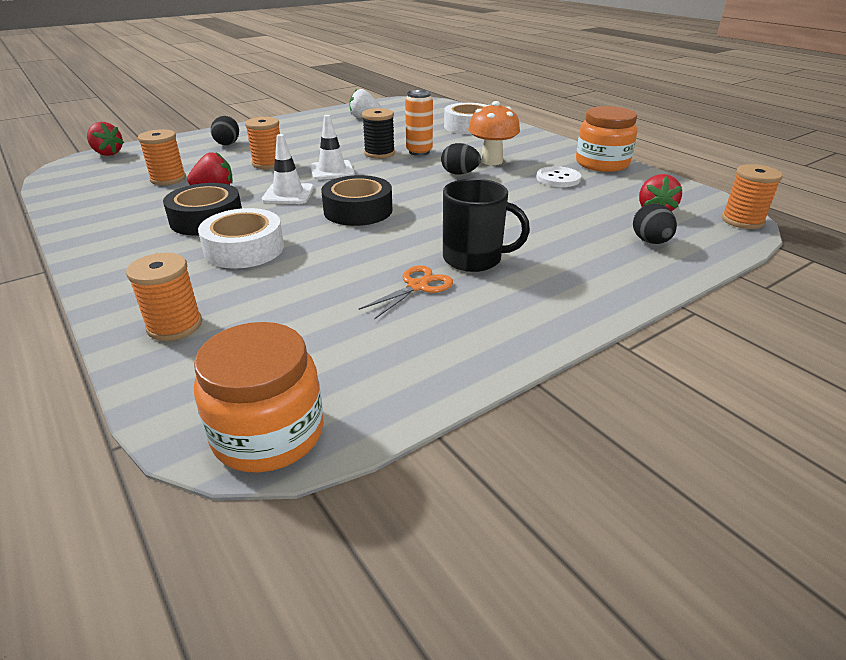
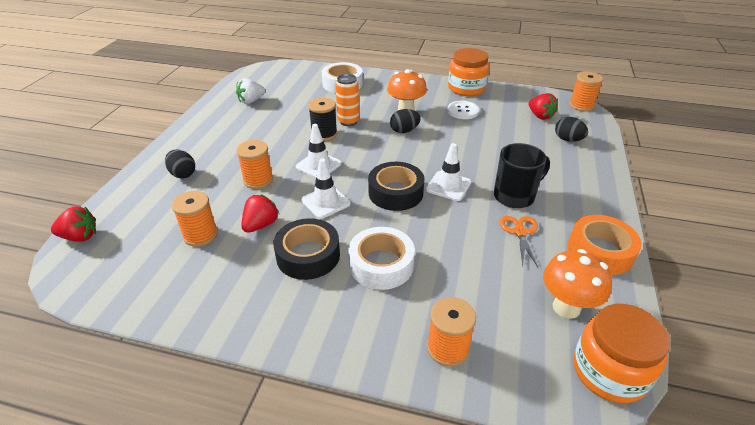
camera: 40 degrees left, 5 degrees up
none -> white traffic cone [426,143,471,201]
none -> orange mushroom [543,249,612,319]
none -> orange tape [568,215,642,275]

